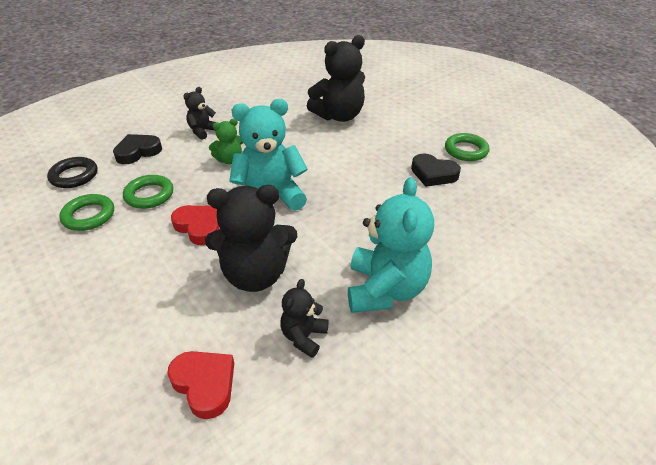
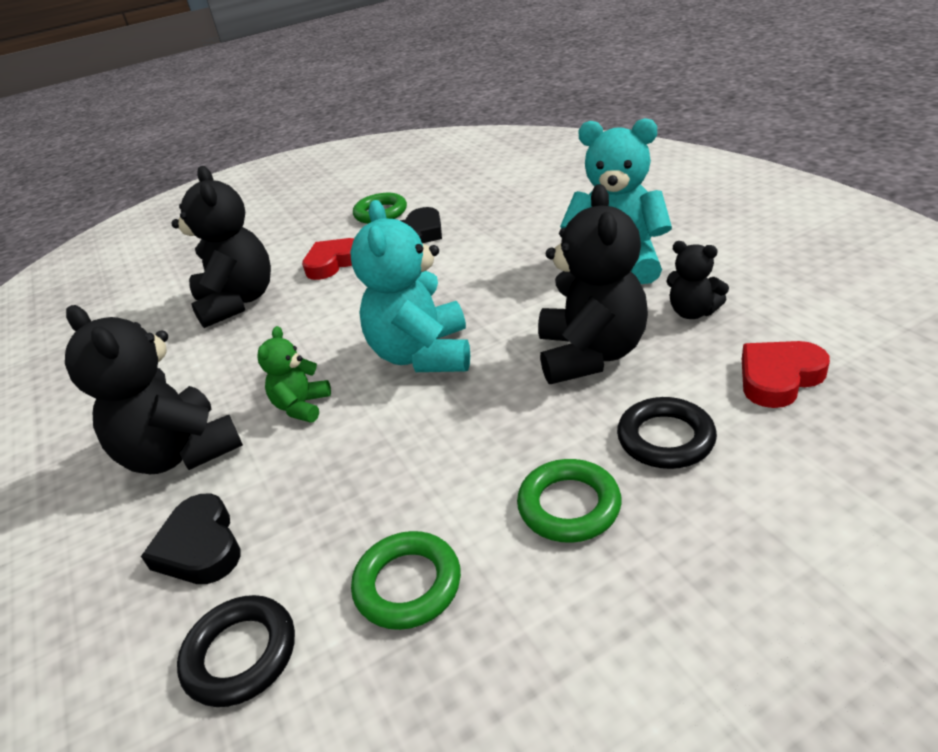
camera: 75 degrees left, 5 degrees down
green ring [123,175,173,209] -> green ring moved to [517,459,621,543]
red heart [171,205,219,245] -> red heart moved to [302,238,354,280]
black teddy bear [183,87,216,140] -> black teddy bear [65,305,243,474], size x1.93
green teddy bear [209,118,243,164] -> green teddy bear turned 150 degrees counterclockwise [258,326,331,423]
none -> black ring [617,397,717,469]

